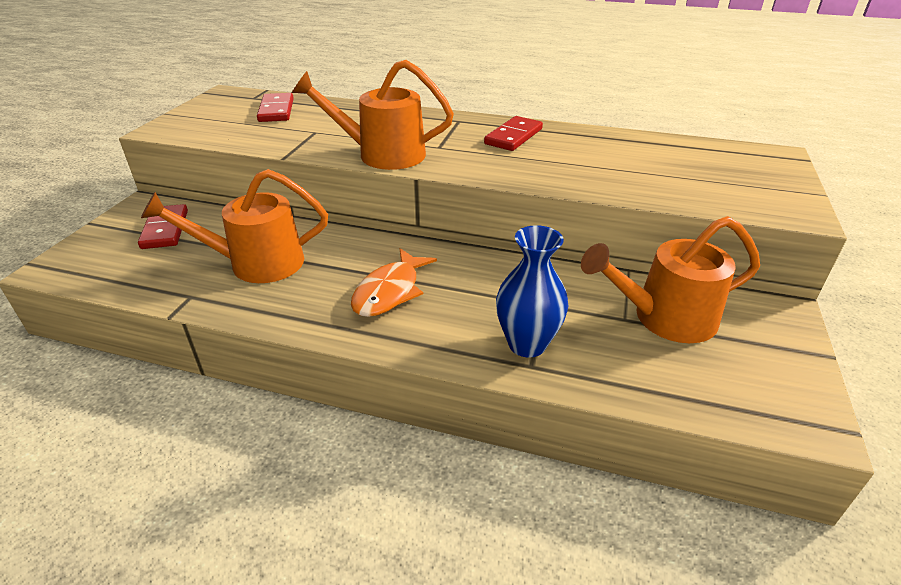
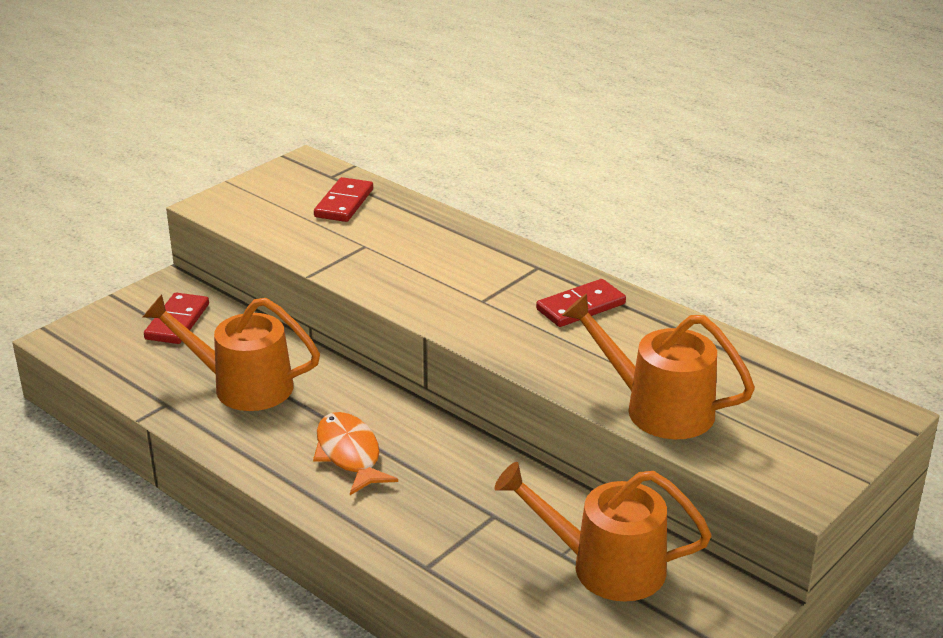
camera: 25 degrees right, 5 degrees down
orange watering can [292,60,454,170] -> orange watering can moved to [562,293,755,439]
orange fish [351,248,437,317] -> orange fish turned 105 degrees clockwise [313,412,398,495]
blue vase [496,225,568,357] -> none

